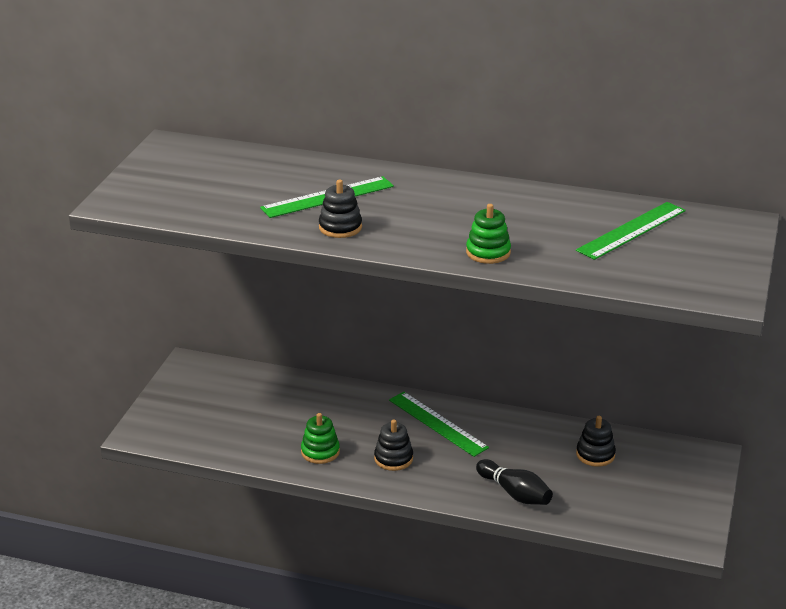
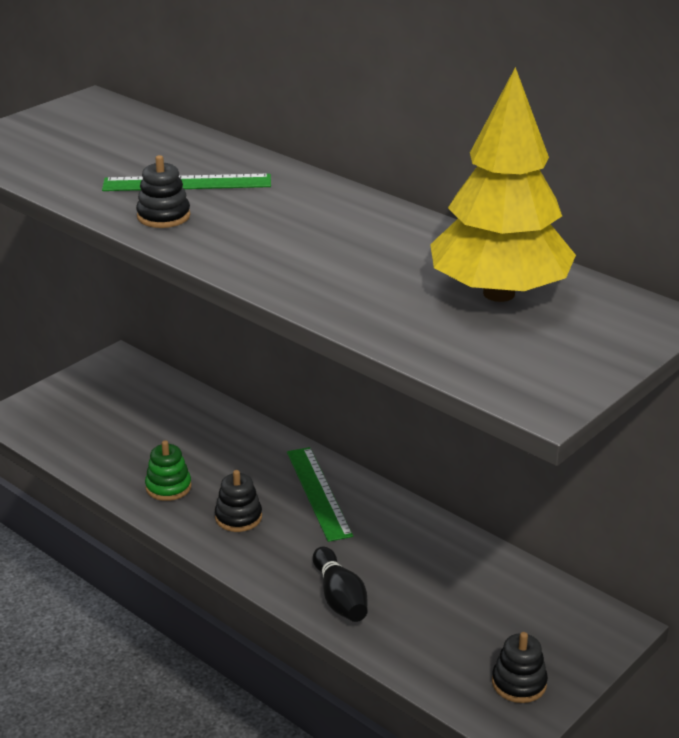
camera: 25 degrees right, 0 degrees up
green stacking toy [466,204,511,264] -> none
green ruler [576,202,686,260] -> yellow tree [430,67,576,302]
black stacking toy [576,416,616,467] -> black stacking toy moved to [492,632,548,703]

